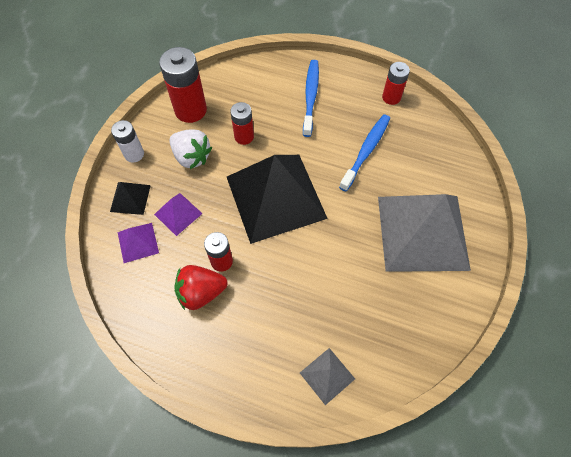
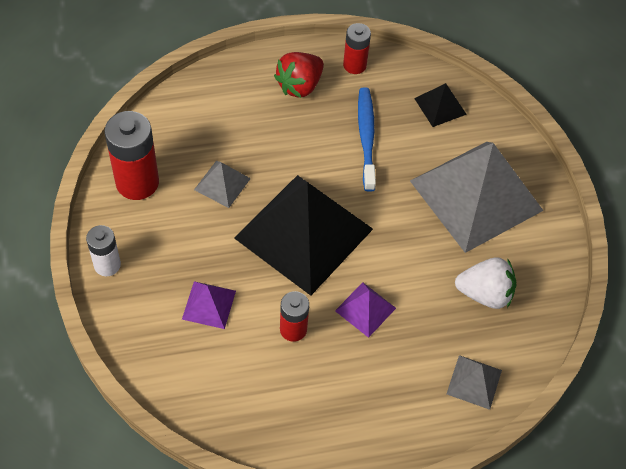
camera: 35 degrees left, 5 degrees down
black pyramid [110,182,151,215] -> black pyramid moved to [414,83,467,127]
purple pyramid [118,223,159,263] -> purple pyramid moved to [335,282,396,338]
white strawberry [170,129,212,169] -> white strawberry moved to [455,257,516,309]
red strawberry [174,265,228,310] -> red strawberry moved to [274,52,324,98]
red battery [230,102,254,145] -> grey pyramid [194,161,251,208]
blue toothbrush [303,60,319,137] -> none

